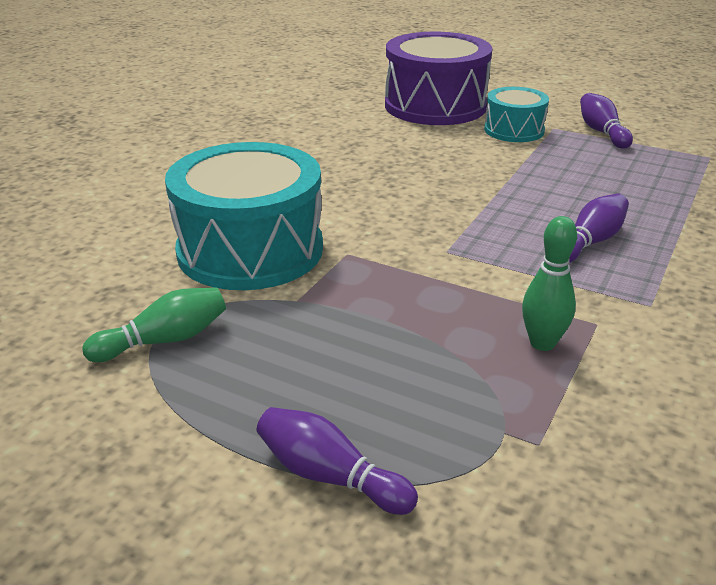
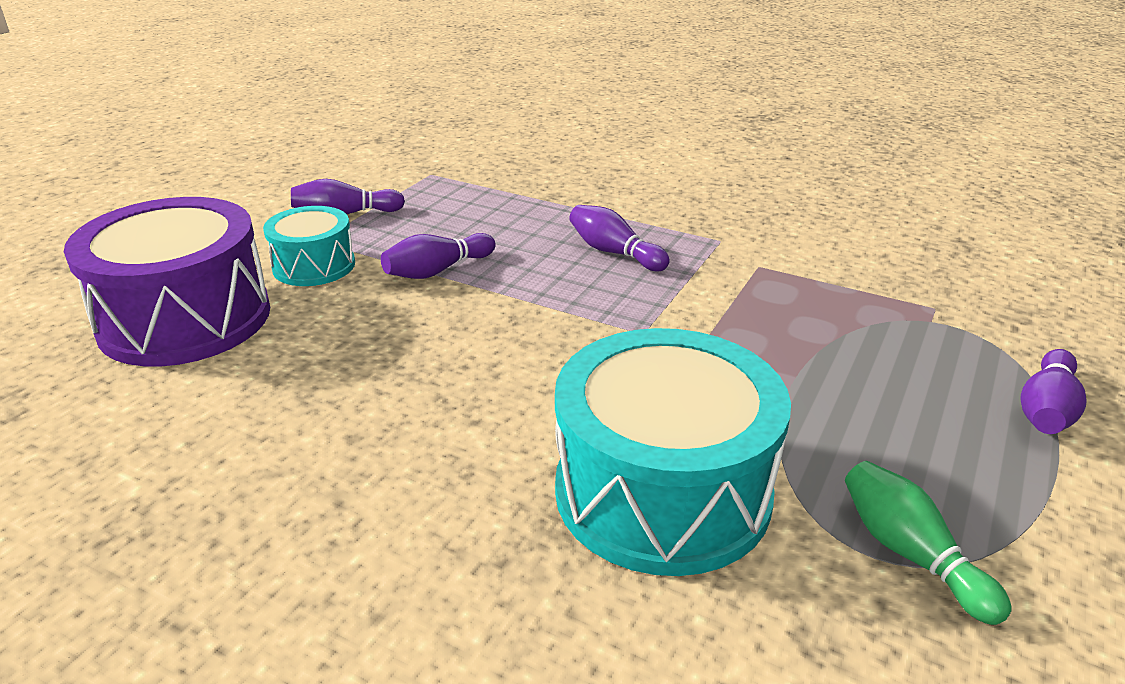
camera: 90 degrees left, 0 degrees up
green bowling pin [522,216,577,351] -> none
none -> purple bowling pin [381,233,496,279]

